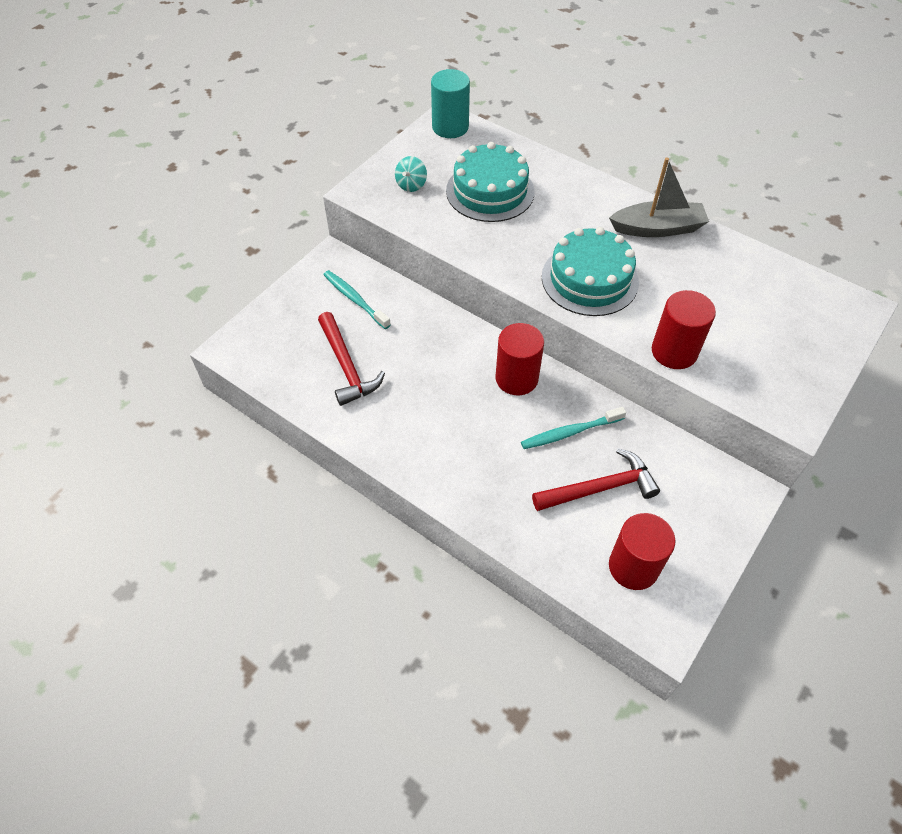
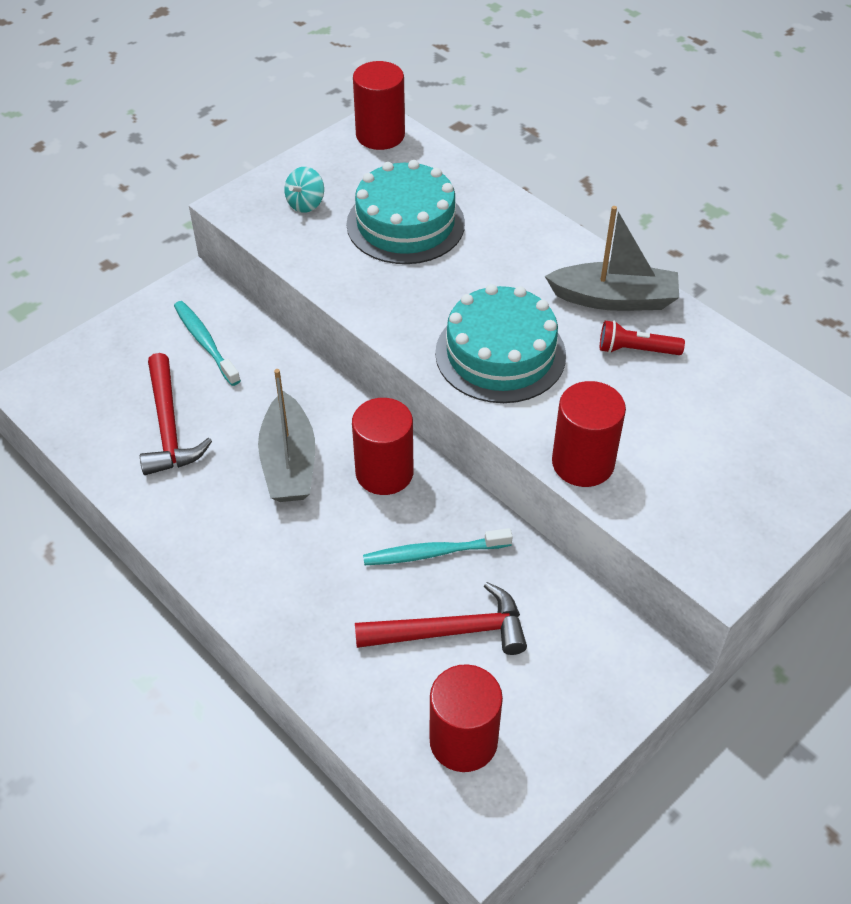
camera: 10 degrees right, 5 degrees down
turquoise cylinder [431,69,470,138] -> red cylinder [353,61,405,150]
none -> grey boat [258,369,315,502]
none -> red flashlight [600,320,685,355]

